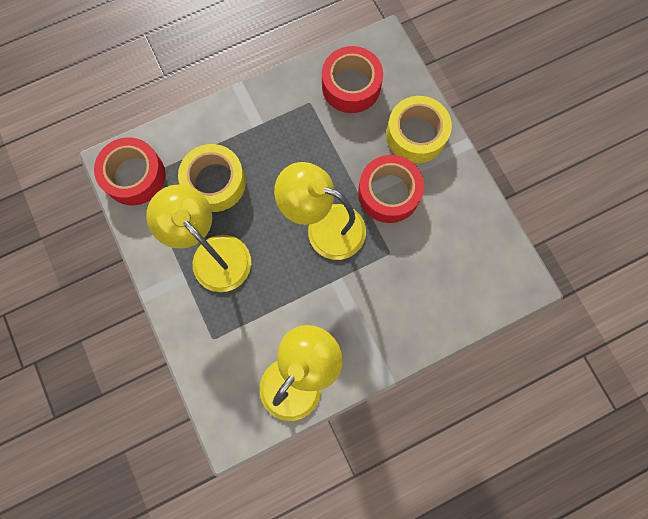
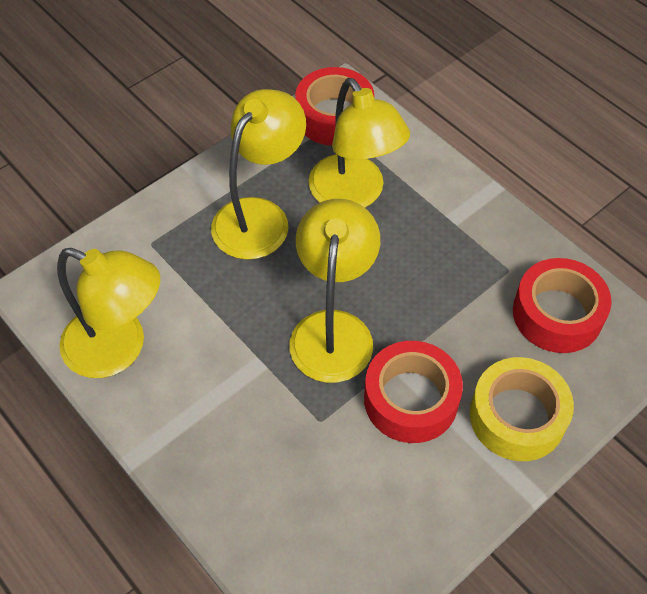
camera: 75 degrees right, 20 degrees down
yellow tape [178,144,246,212] -> yellow lamp [309,78,410,208]

